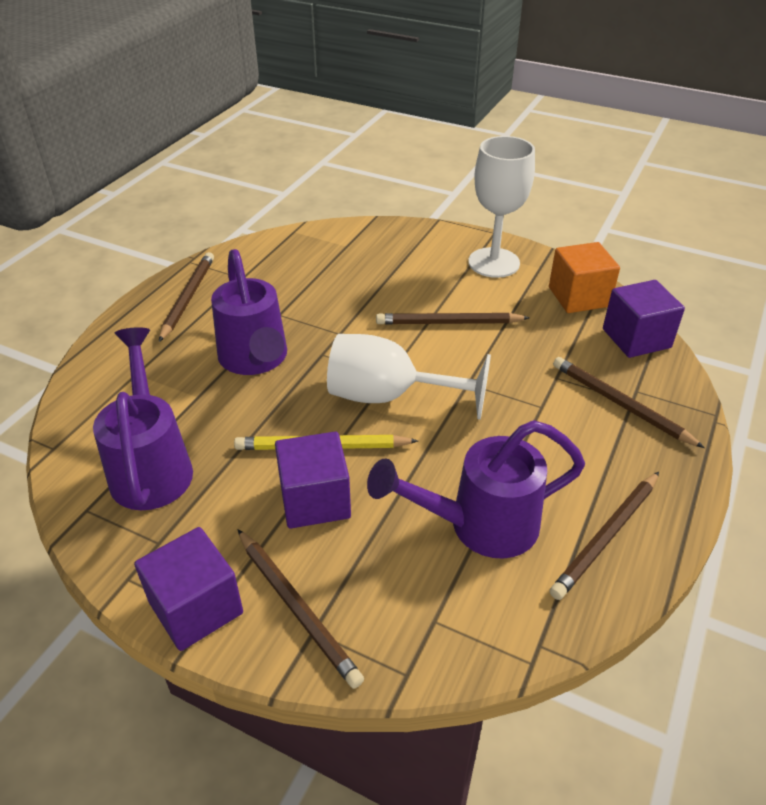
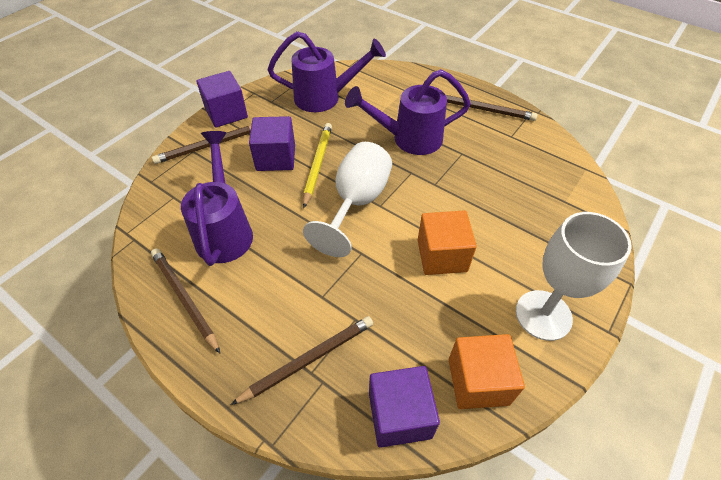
camera: 100 degrees right, 10 degrees up
brown pencil [376,313,530,325] -> orange cube [418,210,477,275]

